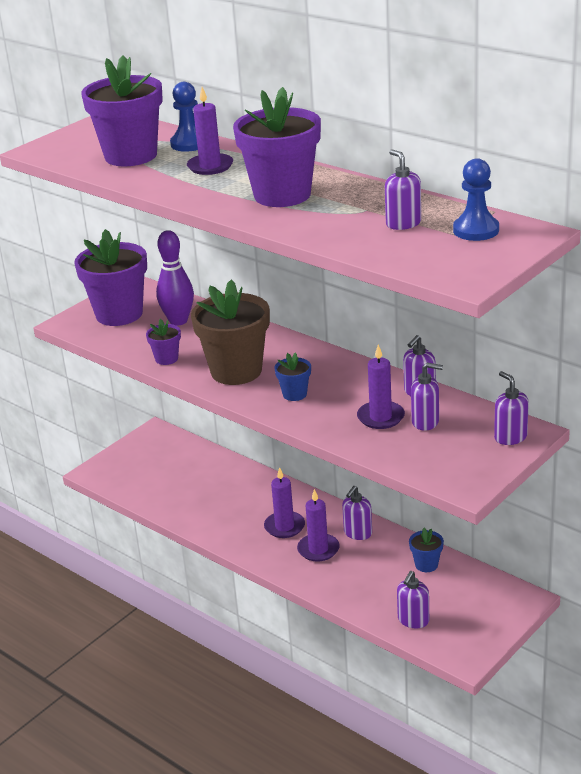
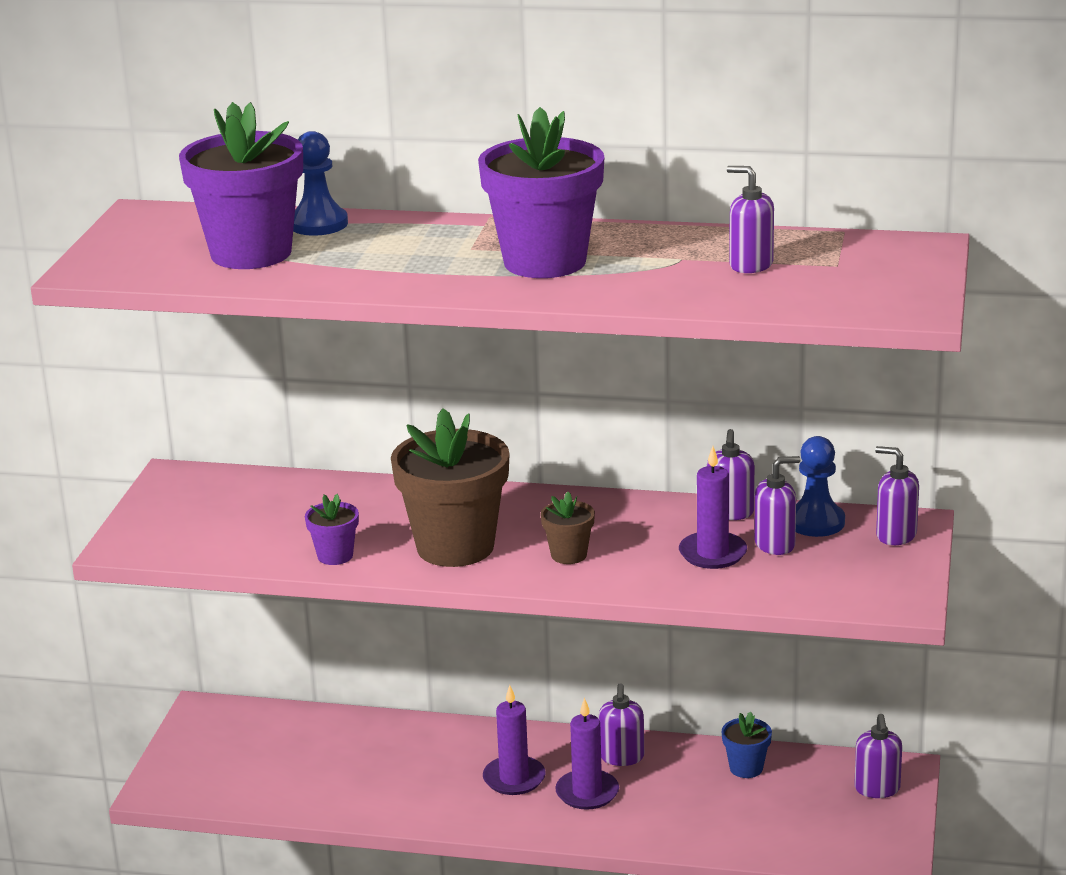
camera: 30 degrees left, 5 degrees down
purple flower pot [74,229,147,326] -> none
purple bowling pin [156,230,194,326] -> none
purple candle [187,87,233,175] -> none
blue flower pot [274,352,311,401] -> brown flower pot [541,492,595,564]
purple soap dispenser [397,571,429,628] -> purple soap dispenser moved to [854,714,902,798]
blue pawn [453,158,499,241] -> blue pawn moved to [796,436,845,537]

